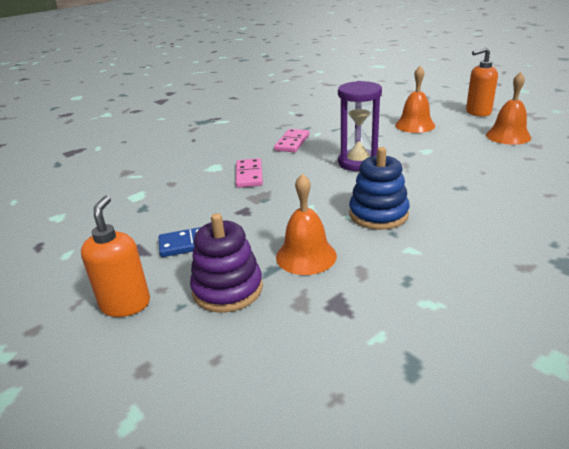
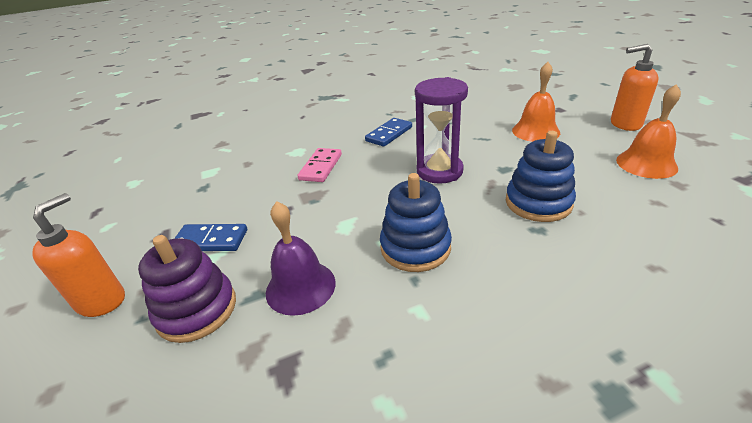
camera: 20 degrees right, 5 degrees up
pink domino [274,129,309,152] -> blue domino [365,118,412,147]
orange bell [276,173,337,275] -> purple bell [266,201,336,316]
none -> blue stacking toy [506,131,576,222]

